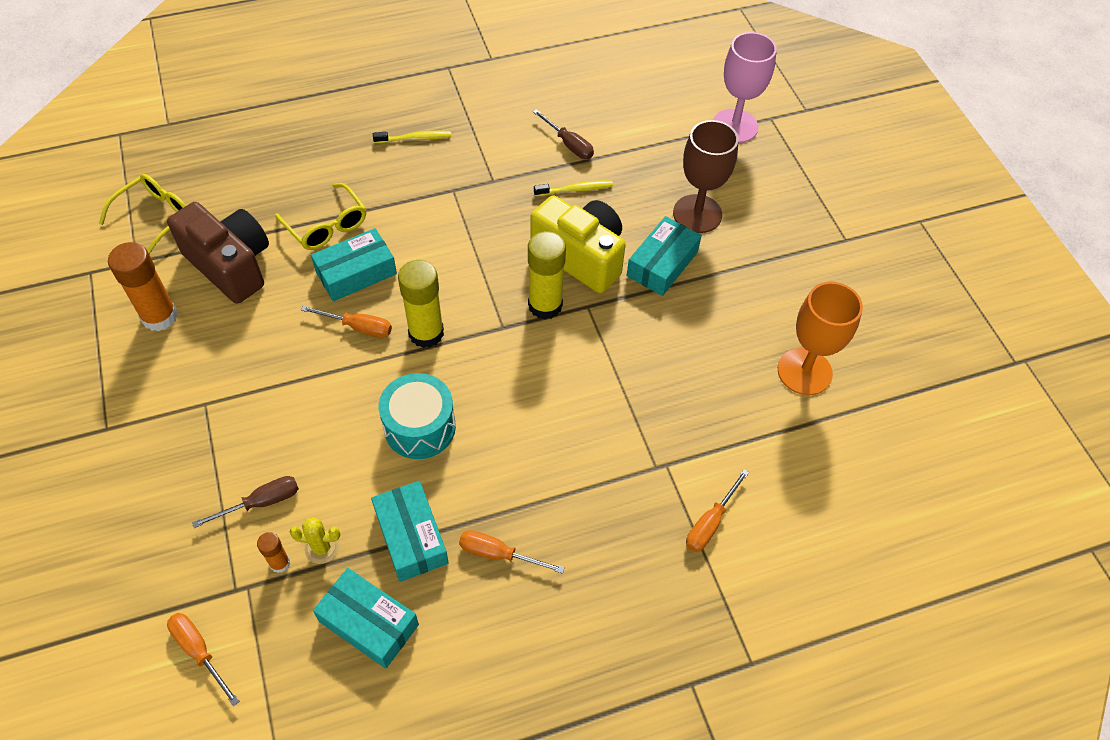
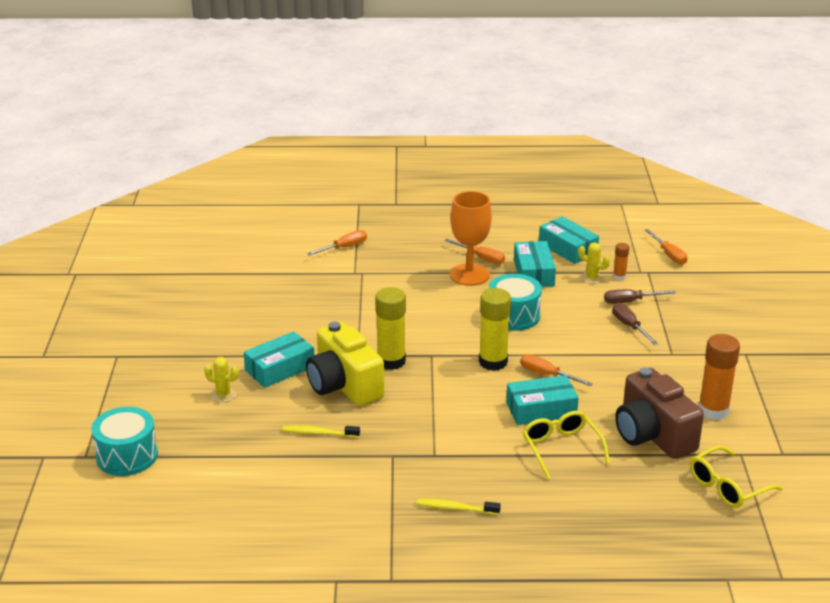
camera: 160 degrees left, 25 degrees down
brown screwdriver [533,109,594,159] -> brown screwdriver moved to [612,303,659,345]
brown goblet [673,120,738,233] -> yellow cactus [204,357,238,403]
pink goblet [713,32,777,143] -> turquoise drum [91,407,158,476]
orange goblet [778,282,863,395] -> orange goblet moved to [450,191,492,286]

